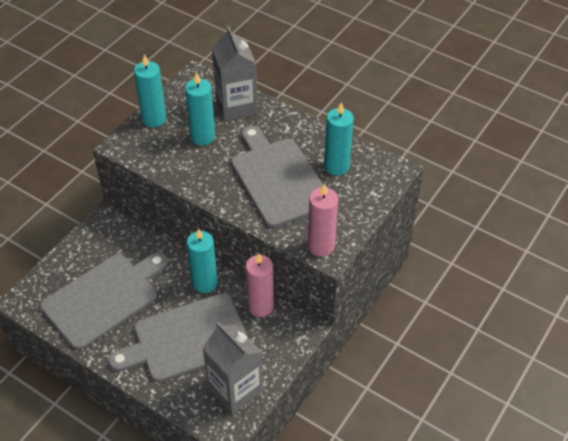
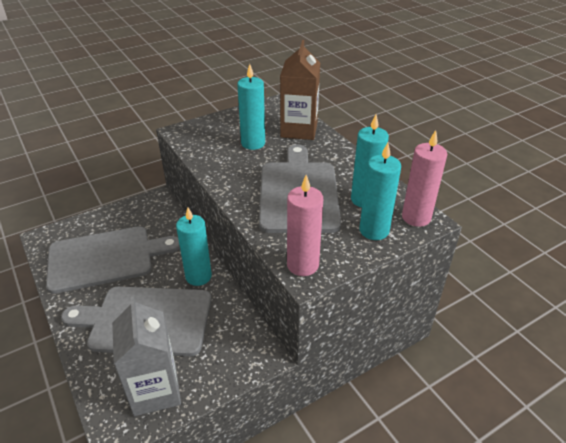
camera: 25 degrees right, 10 degrees down
turquoise candle [134,54,166,127] -> turquoise candle moved to [359,143,401,240]
grey carton [212,26,258,121] -> brown carton [280,40,320,140]
pink candle [246,253,274,317] -> pink candle moved to [402,130,447,227]

